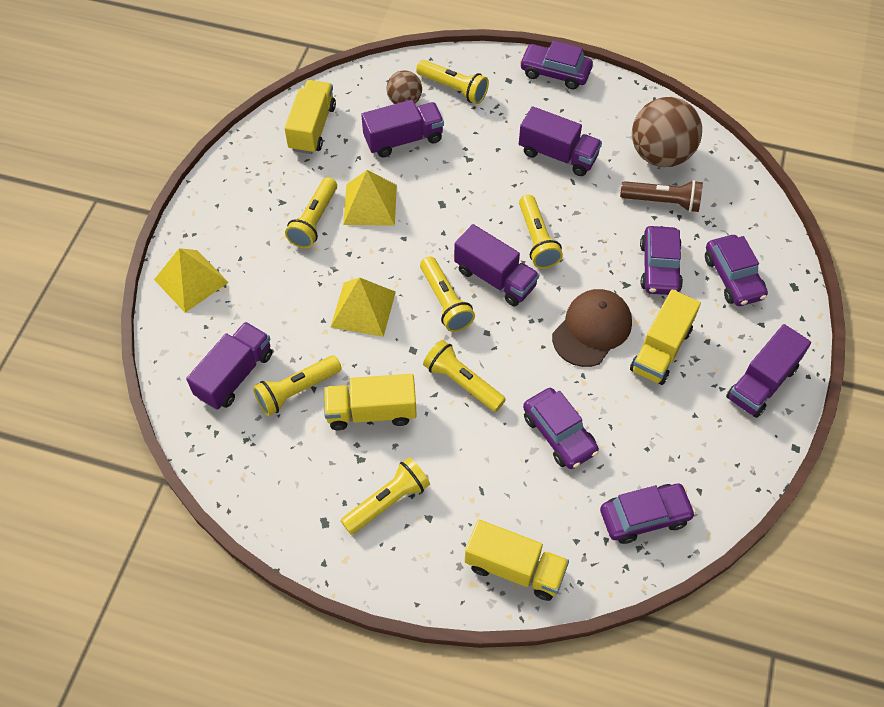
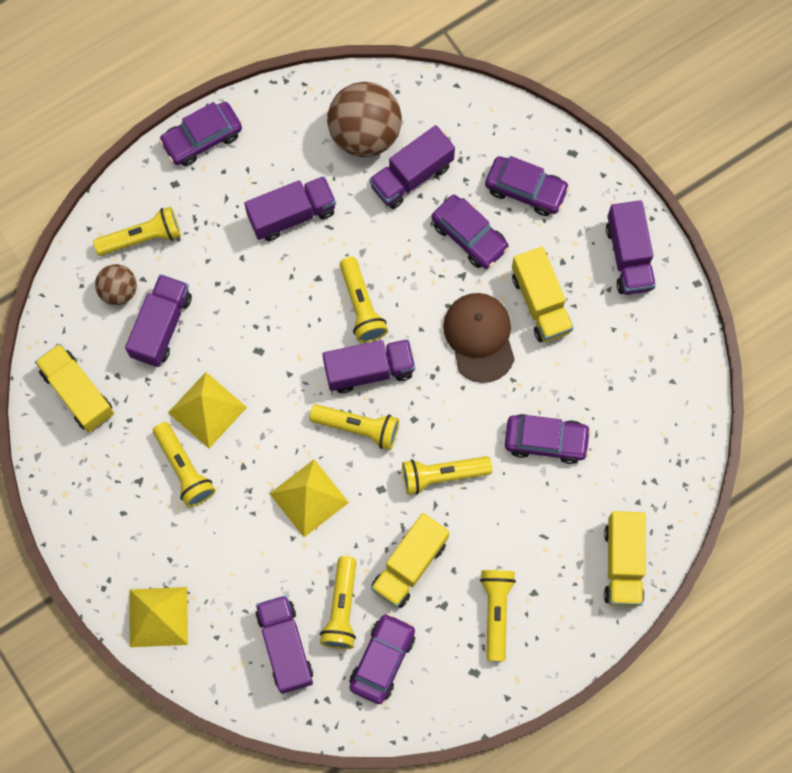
camera: 50 degrees left, 15 degrees up
yellow truck [465,520,569,601] -> yellow truck turned 120 degrees clockwise [604,511,646,607]
yellow flashlight [519,195,563,269] -> yellow flashlight turned 45 degrees clockwise [340,257,388,343]
purple car [600,484,696,544] -> purple car moved to [350,613,415,704]
brown flashlight [620,180,703,212] -> purple truck [369,125,455,209]

